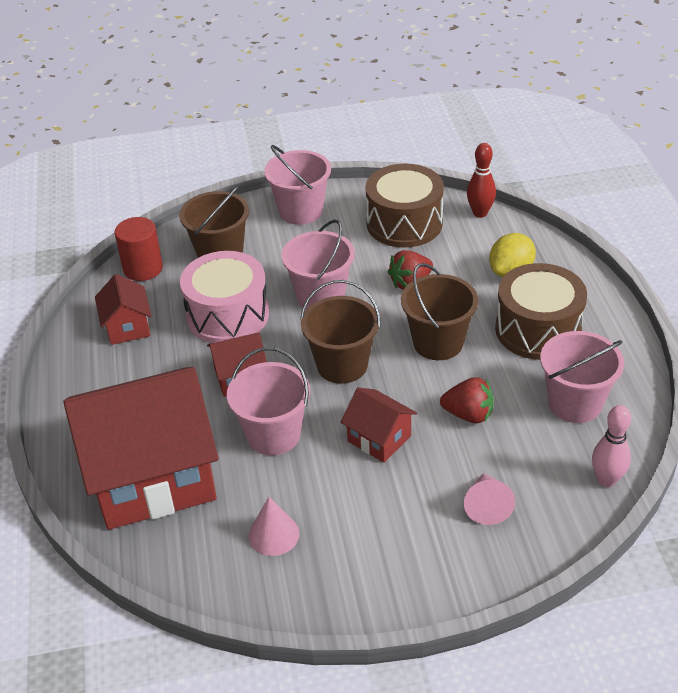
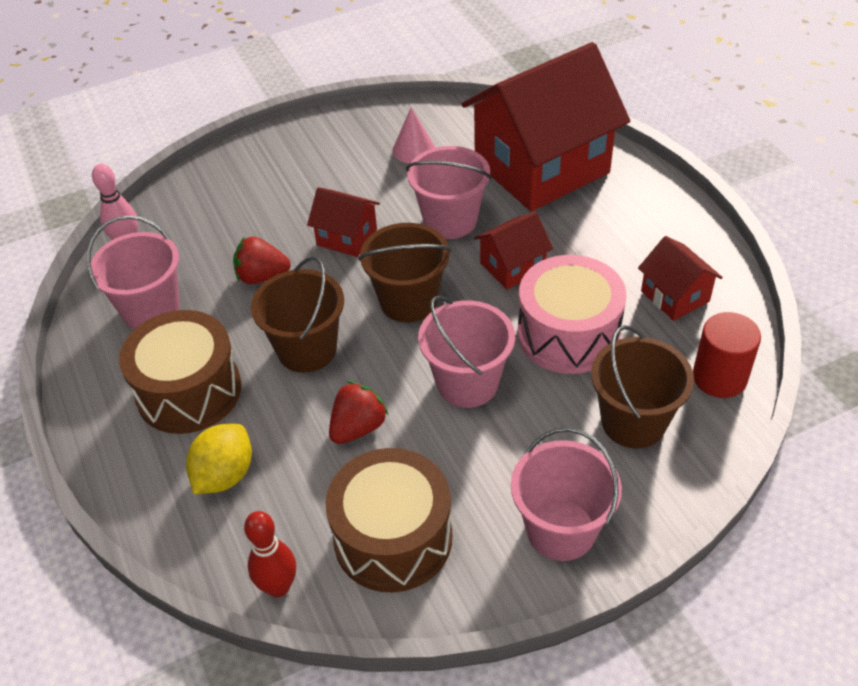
camera: 165 degrees right, 5 degrees up
pink cone [464,473,515,525] -> none

